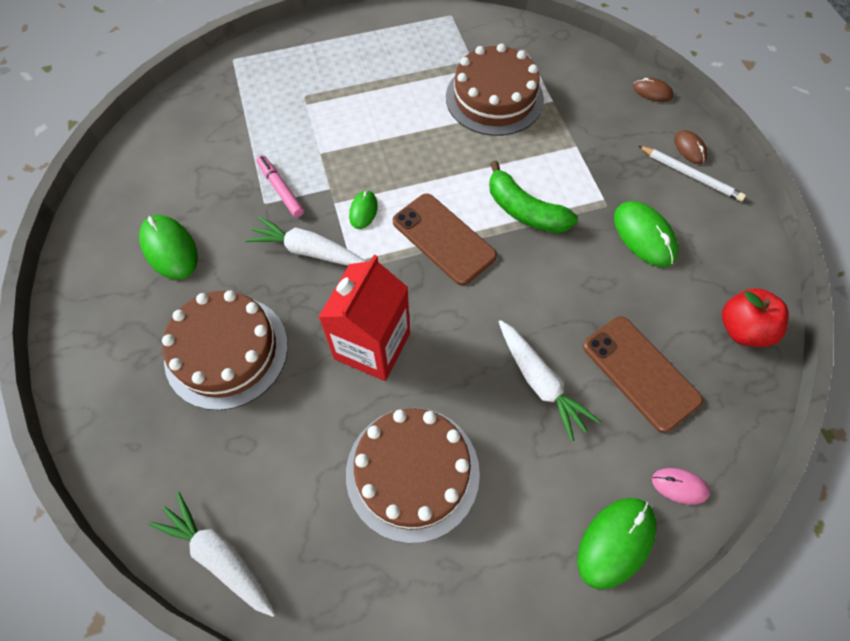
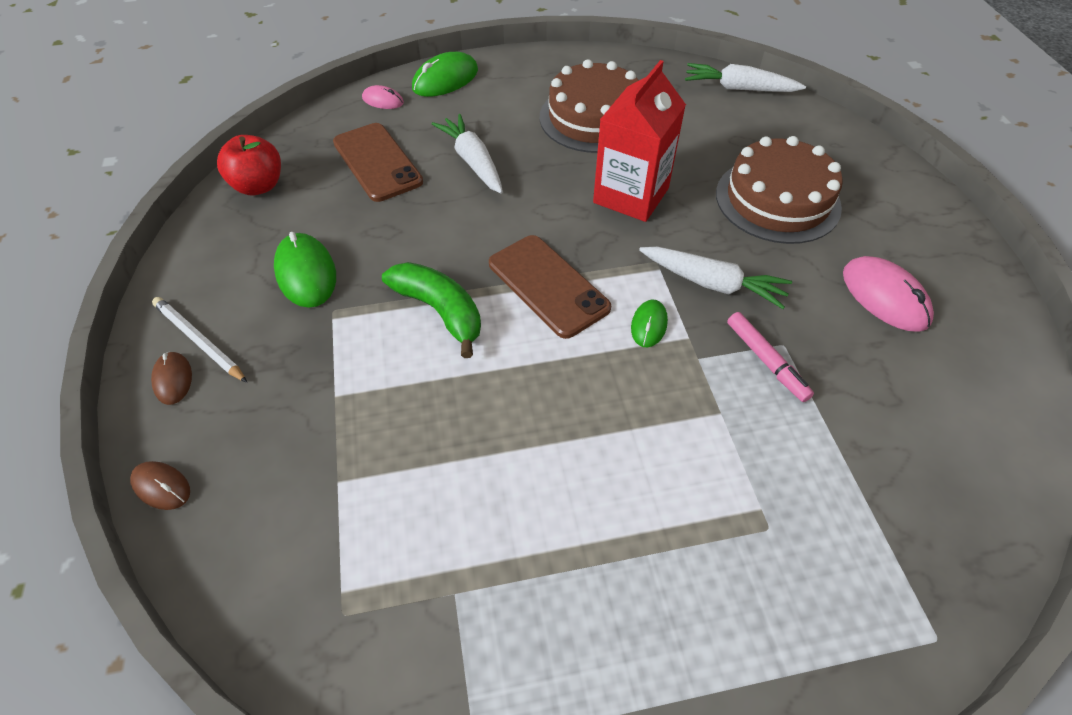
camera: 175 degrees left, 10 degrees down
green mouse [139,215,198,279] -> pink mouse [843,256,934,332]
white carrot [149,492,276,617] -> white carrot turned 150 degrees clockwise [685,63,806,92]
brown cake [446,43,544,136] -> none

